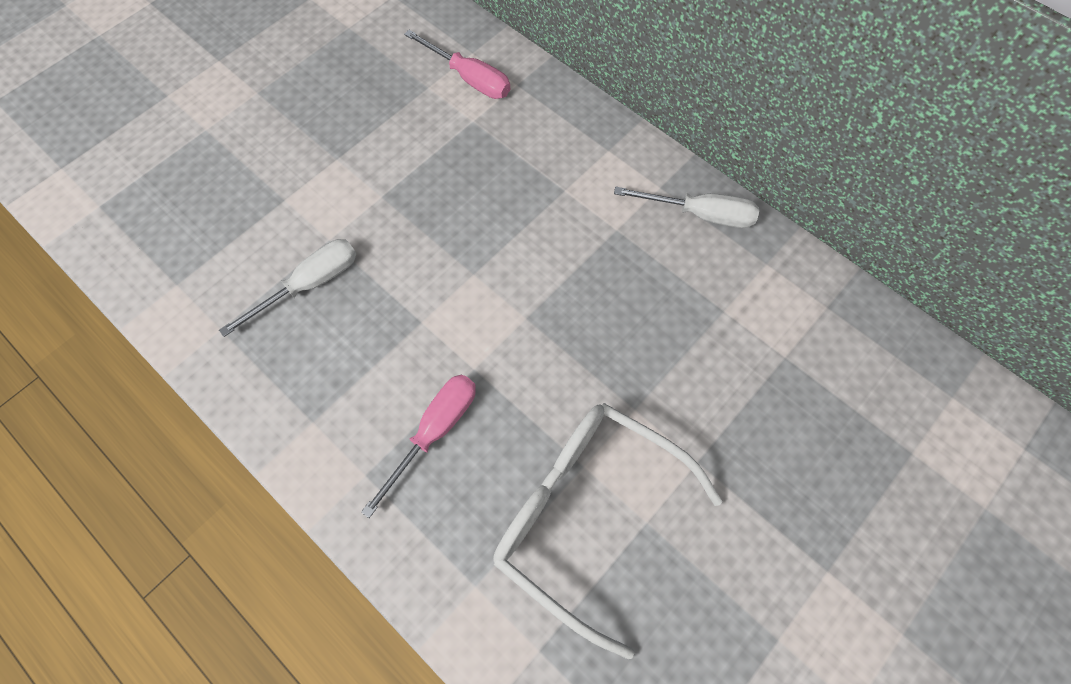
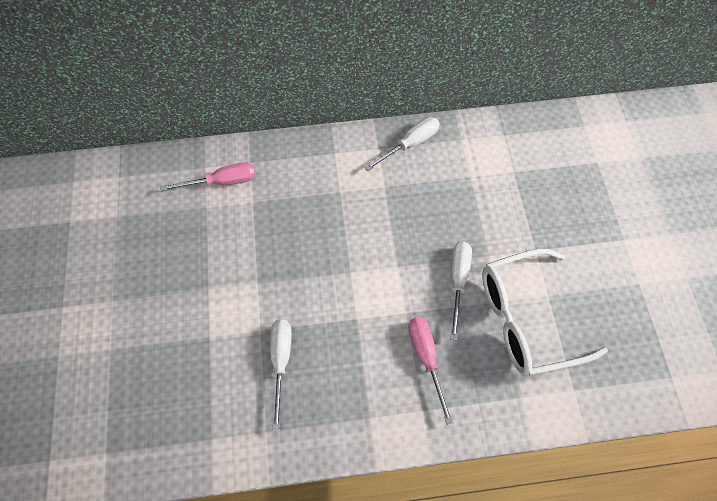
camera: 50 degrees left, 0 degrees up
none -> white screwdriver [450,242,472,340]

